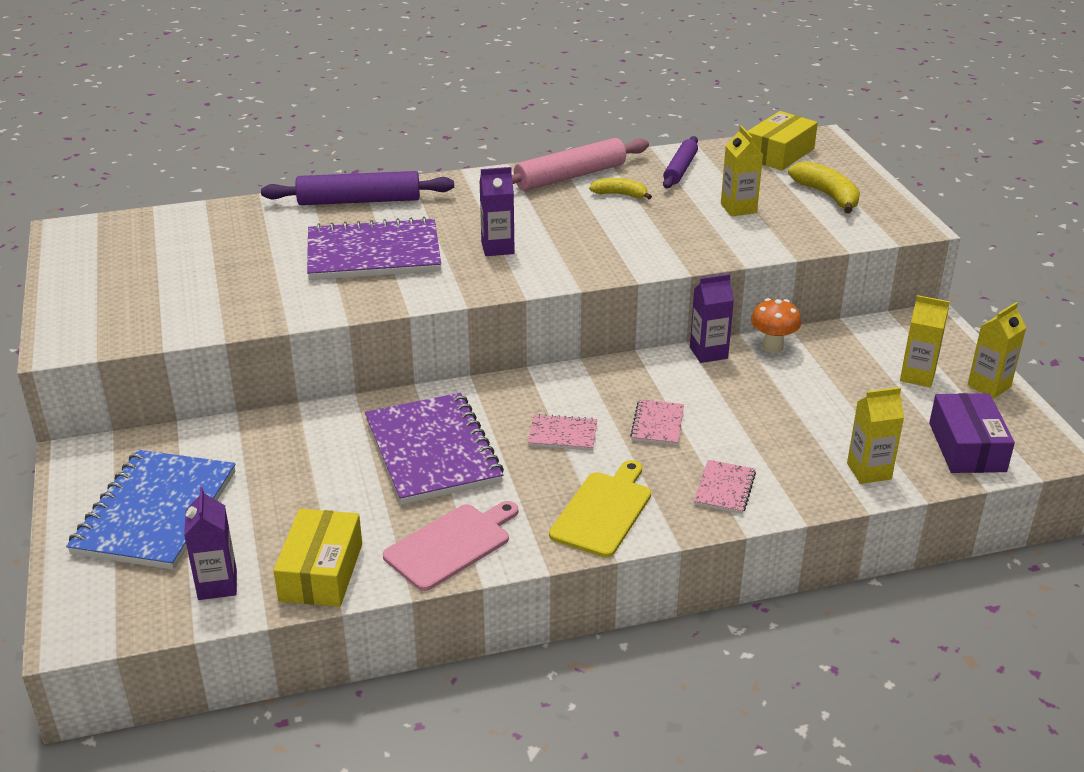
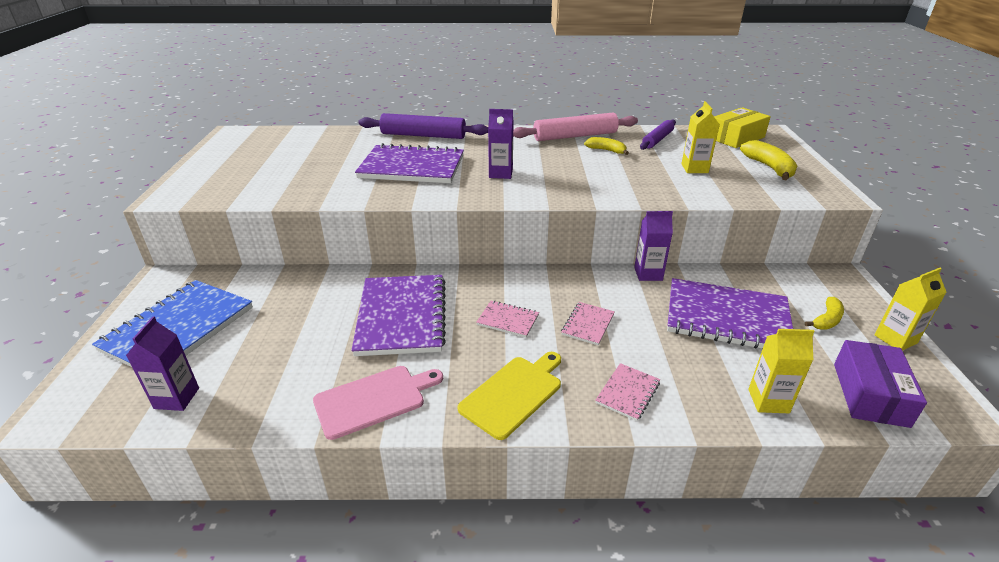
camera: 15 degrees right, 0 degrees up
yellow box [273,509,362,607] -> none
orange mushroom [751,298,801,353] -> none
yellow carton [900,295,950,388] -> yellow banana [805,297,844,330]
none -> purple notebook [667,278,793,349]

